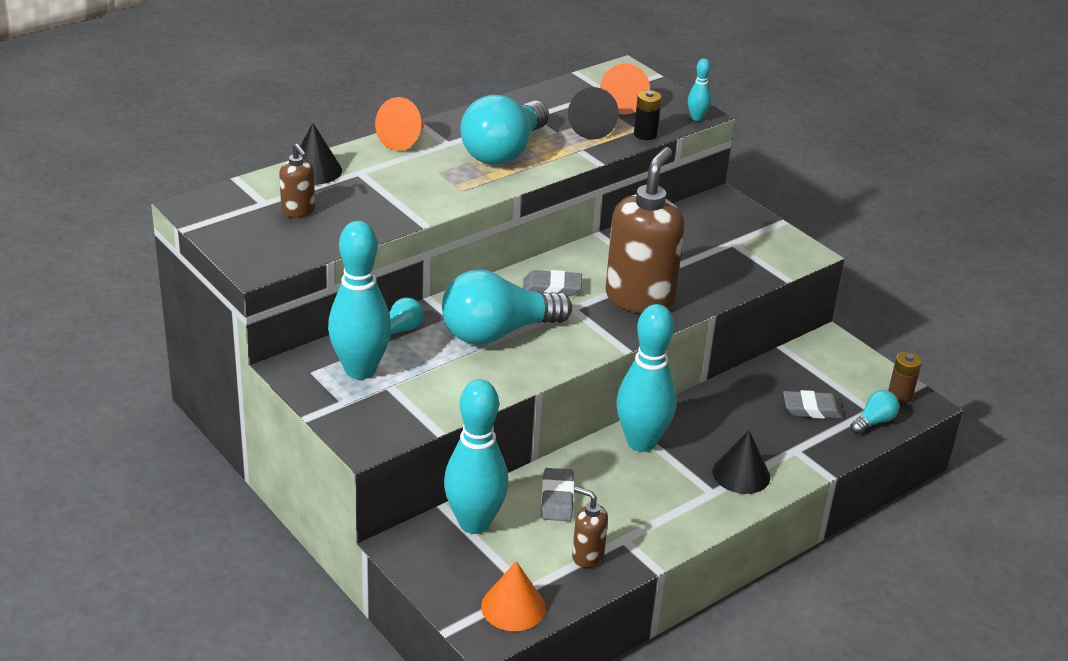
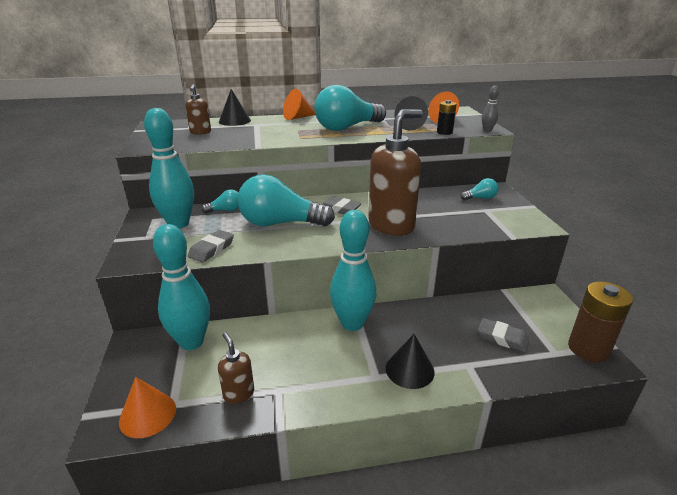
camera: 30 degrees right, 5 degrees down
grey eraser [541,468,574,521] -> grey eraser moved to [188,230,234,263]
turquoise bowling pin [688,58,711,121] -> grey bowling pin [482,85,499,132]
turquoise light bulb [850,390,899,434] -> turquoise light bulb moved to [461,178,499,200]
brown battery [888,352,922,403] -> brown battery [568,282,633,363], size x1.79

